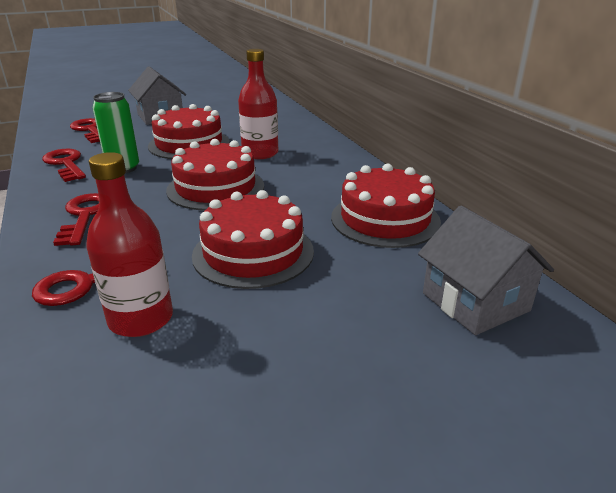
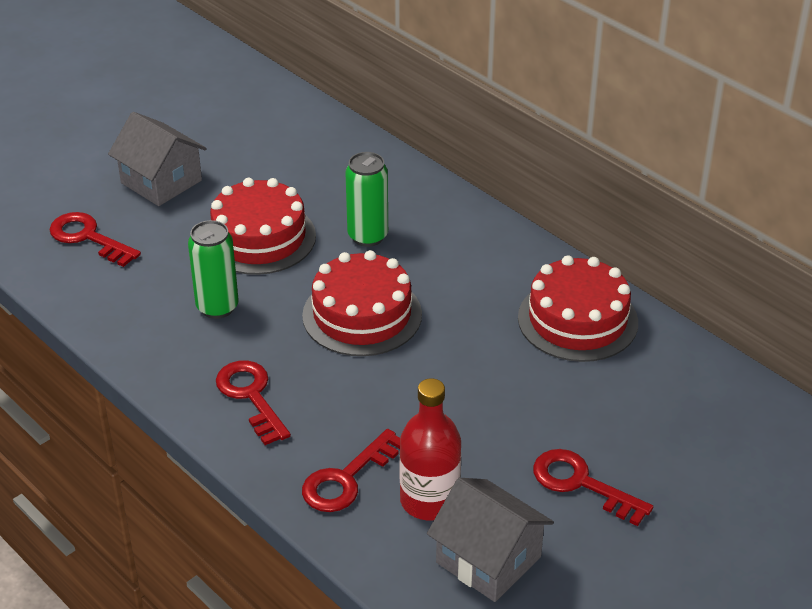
camera: 20 degrees left, 10 degrees up
red key [42,149,86,182] -> red key moved to [533,449,653,526]
red cake [192,190,314,289] -> none
red bottle [238,49,278,159] -> green can [345,152,388,247]
grey house [418,206,554,335] -> grey house moved to [427,478,554,602]

